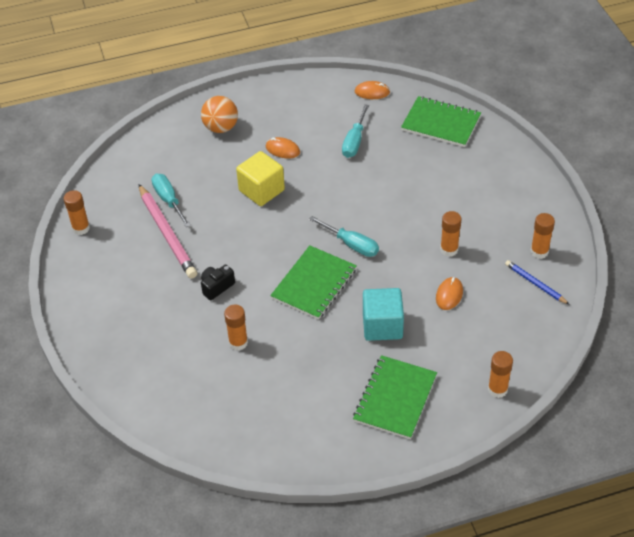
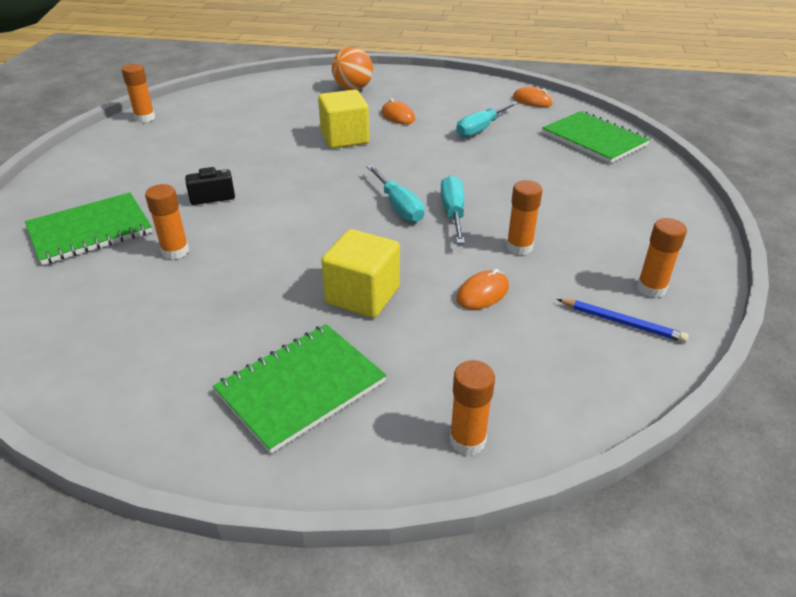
camera: 25 degrees right, 10 degrees down
pink pencil [139,184,197,279] -> none
turquoise screwdriver [152,174,191,227] -> turquoise screwdriver moved to [441,175,465,244]
green notebook [270,245,357,320] -> green notebook moved to [25,193,152,265]
turquoise cube [363,288,404,341] -> yellow cube [321,229,400,318]
blue pencil [505,260,570,305] -> blue pencil turned 135 degrees clockwise [557,299,689,343]

